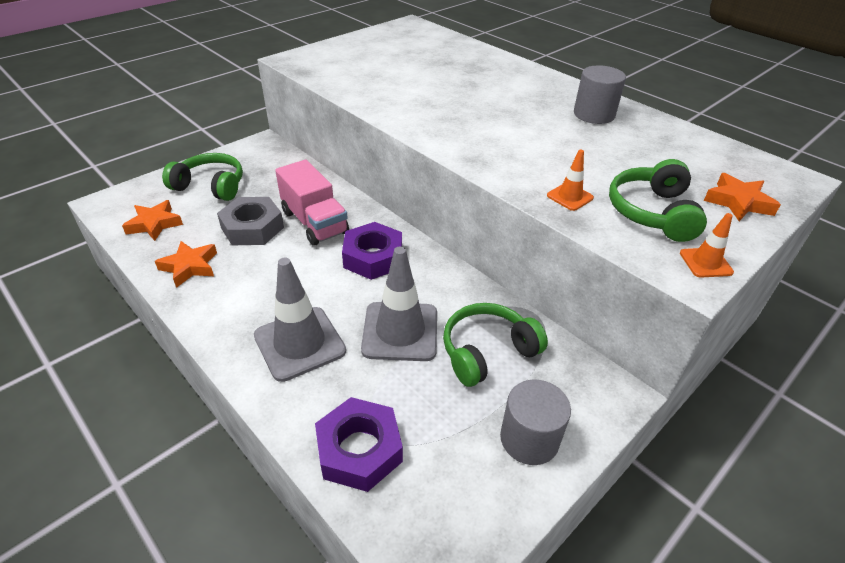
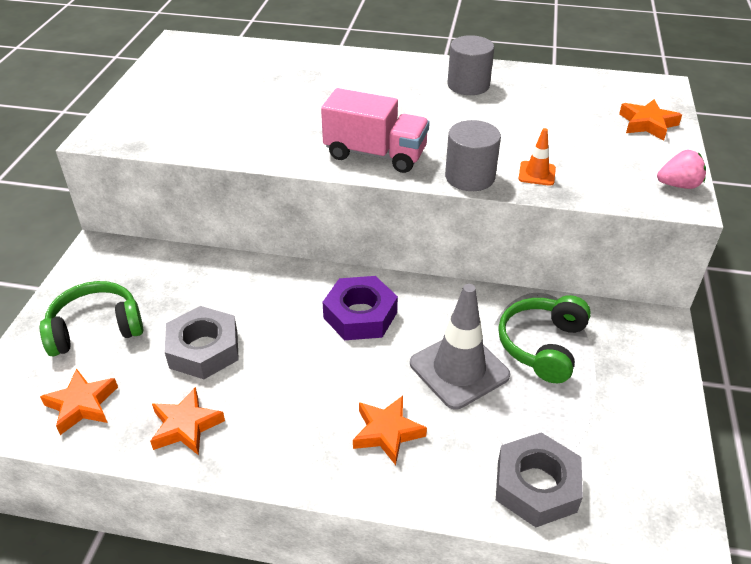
camera: 35 degrees left, 0 degrees up
grey traffic cone [254,258,346,382] -> orange star [353,396,427,465]
pink truck [275,160,349,246] -> pink truck moved to [321,88,430,173]
purple nut [315,397,403,492] -> grey nut [496,432,583,527]
grey cylinder [500,380,571,465] -> grey cylinder moved to [445,120,501,191]
green headphones [609,159,707,242] -> none
orange traffic cone [680,213,734,278] -> pink strawberry [657,150,706,189]

